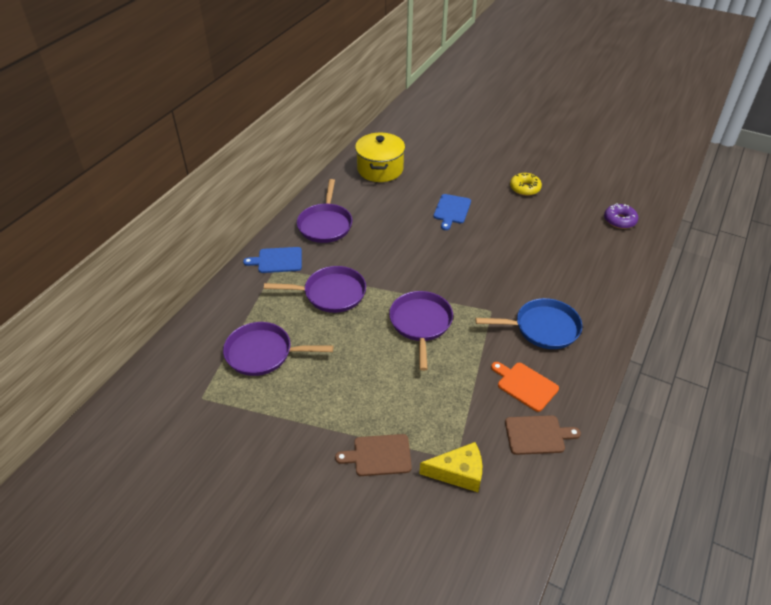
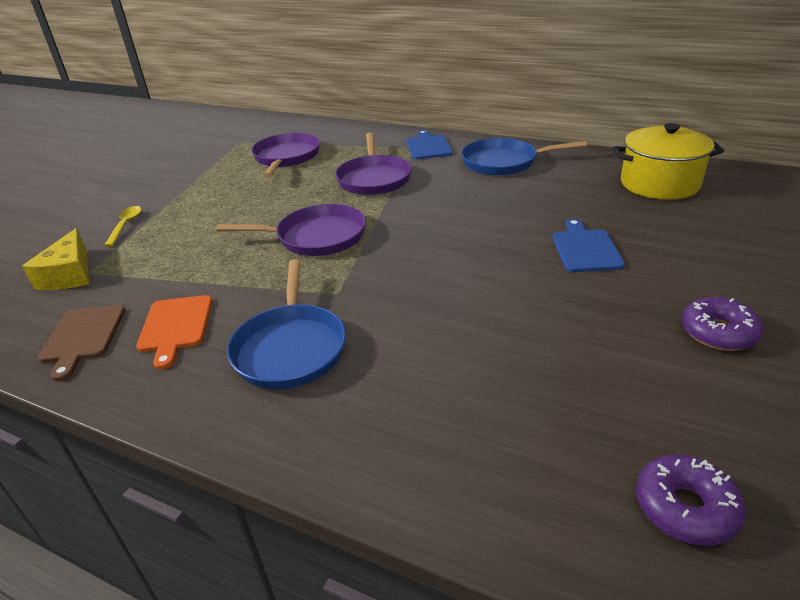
camera: 90 degrees right, 10 degrees down
purple pan [297,179,352,243] -> blue pan [461,138,587,176]
brown cutting board [335,434,412,476] -> yellow spoon [104,206,141,247]
blue cutting board [434,194,471,230] -> blue cutting board turned 75 degrees clockwise [552,219,625,272]
orange cutting board [491,362,559,412] -> orange cutting board turned 135 degrees clockwise [136,295,212,370]
yellow donut [510,173,542,196] -> purple donut [682,297,763,351]

